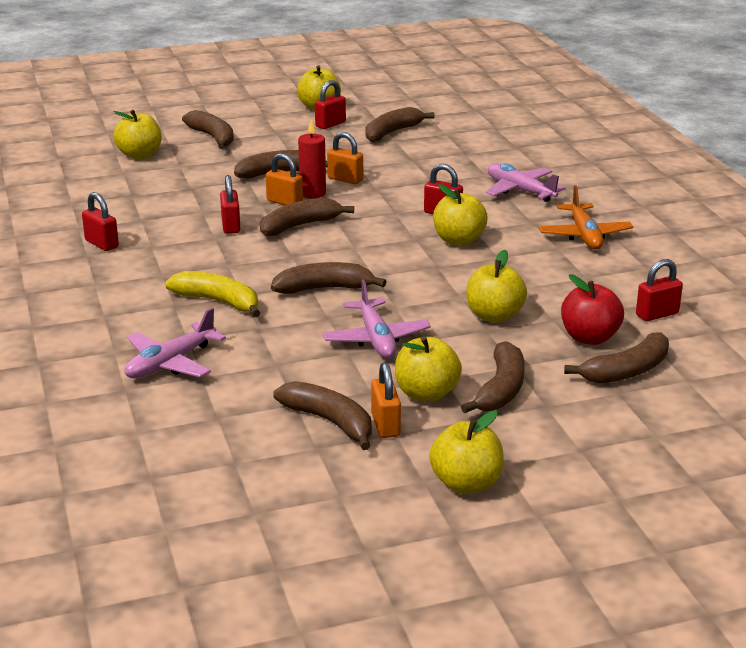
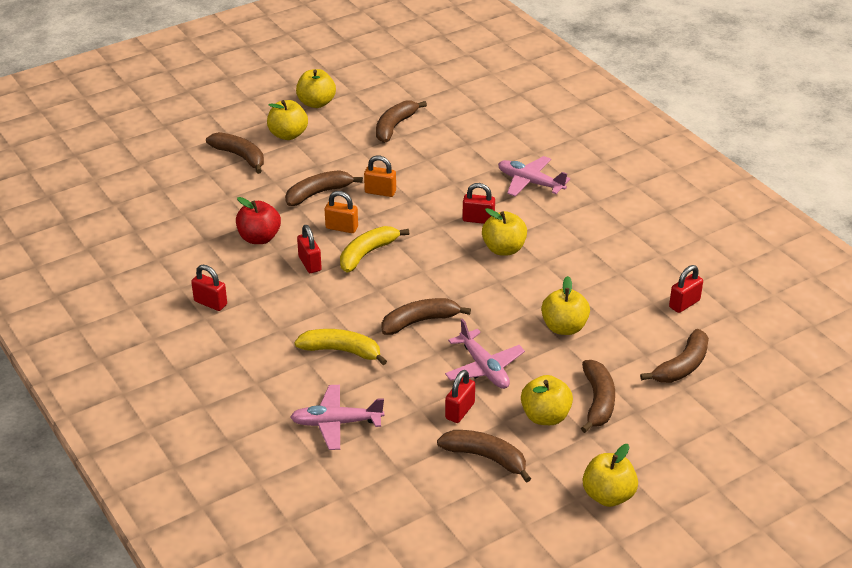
camera: 15 degrees left, 10 degrees up
yellow apple [113,110,162,159] -> yellow apple moved to [267,100,308,140]
pink plane [124,308,226,378] -> pink plane turned 60 degrees clockwise [290,385,384,450]
brown banana [260,198,354,236] -> yellow banana [340,226,409,273]
red candle [298,120,326,199] -> none
red padlock [315,80,346,129] -> red padlock moved to [445,370,475,423]
orange padlock [371,362,401,438] -> none
orange plane [539,185,633,250] -> none
red apple [561,274,624,345] -> red apple moved to [236,197,281,244]

